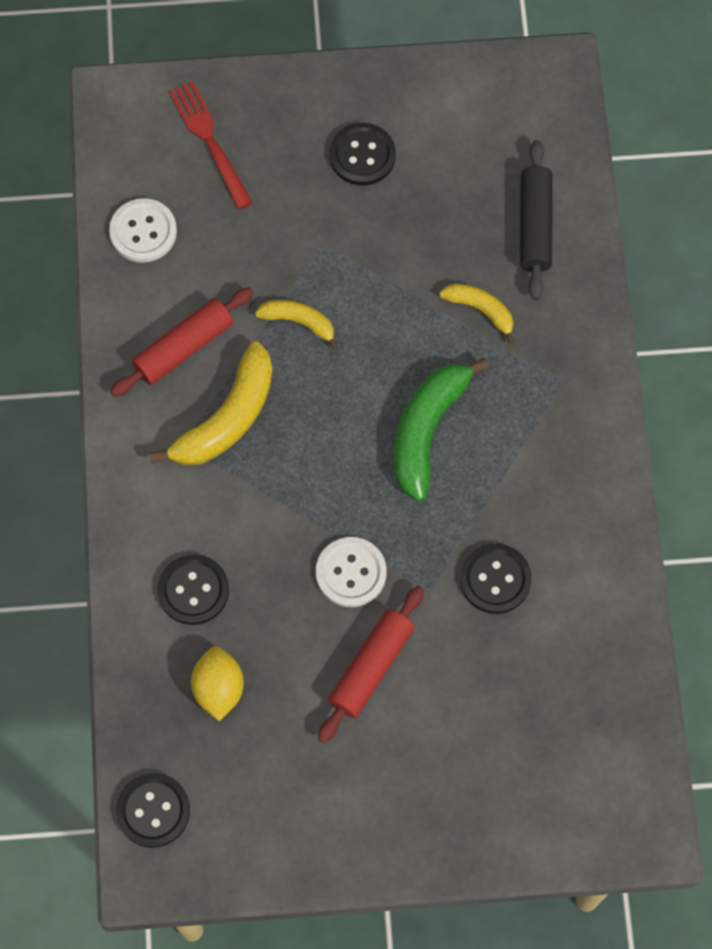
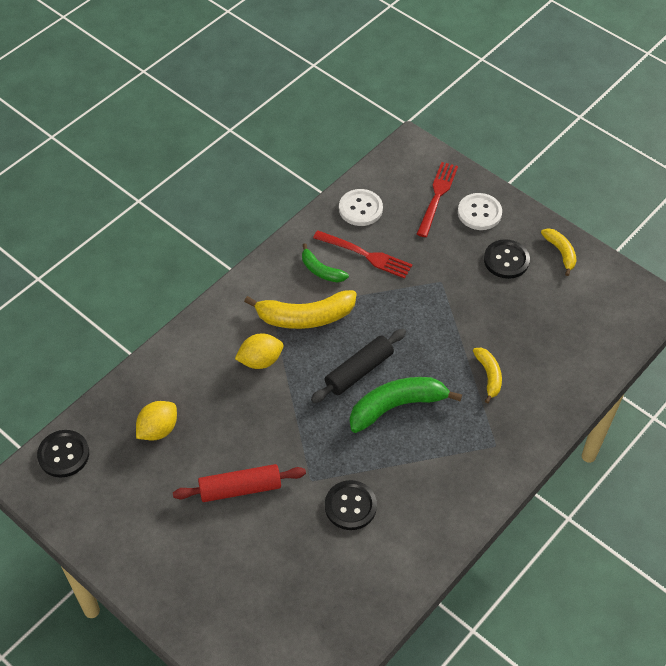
camera: 45 degrees right, 15 degrees down
red rolling pin [110,287,254,397] -> green banana [302,243,349,282]
black button [157,554,229,625] -> none
yellow banana [255,300,339,350] -> yellow banana moved to [541,228,577,276]
white button [316,537,387,607] -> white button moved to [458,193,502,230]
black rolling pin [520,140,553,300] -> black rolling pin moved to [311,329,406,403]
none -> yellow lemon [235,333,283,369]
none -> red fork [313,230,412,279]

